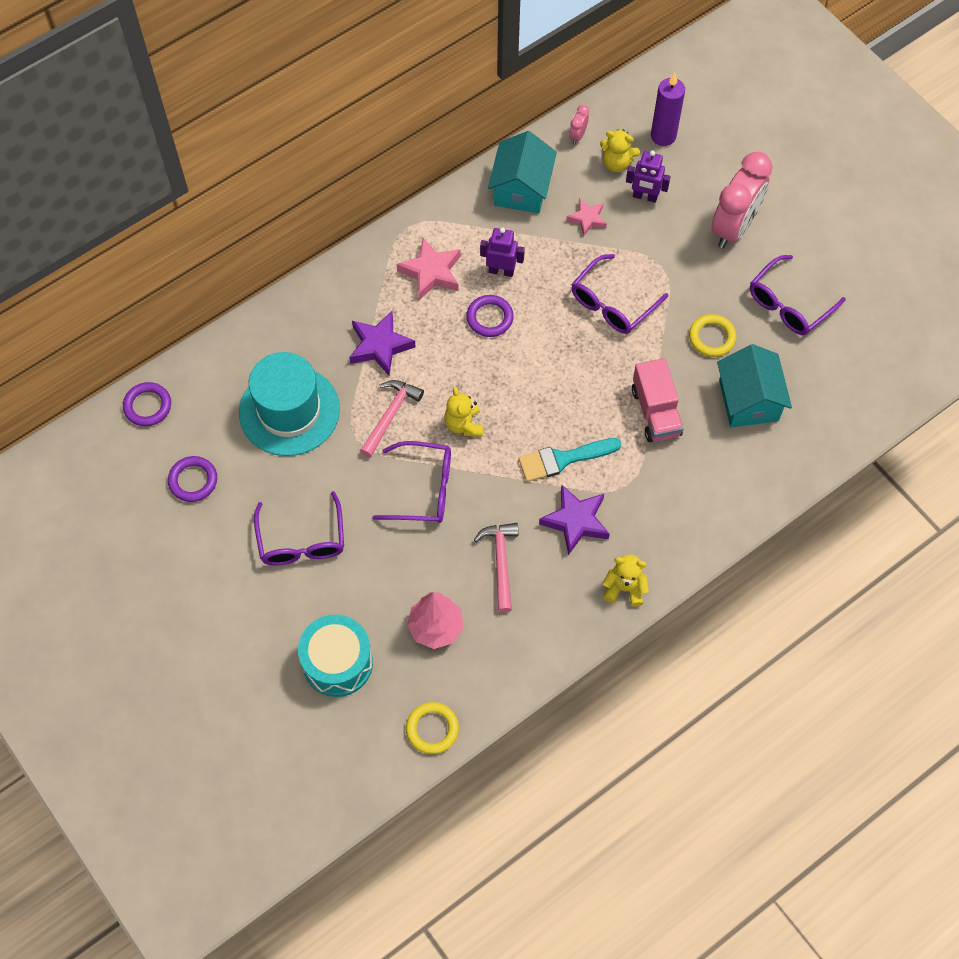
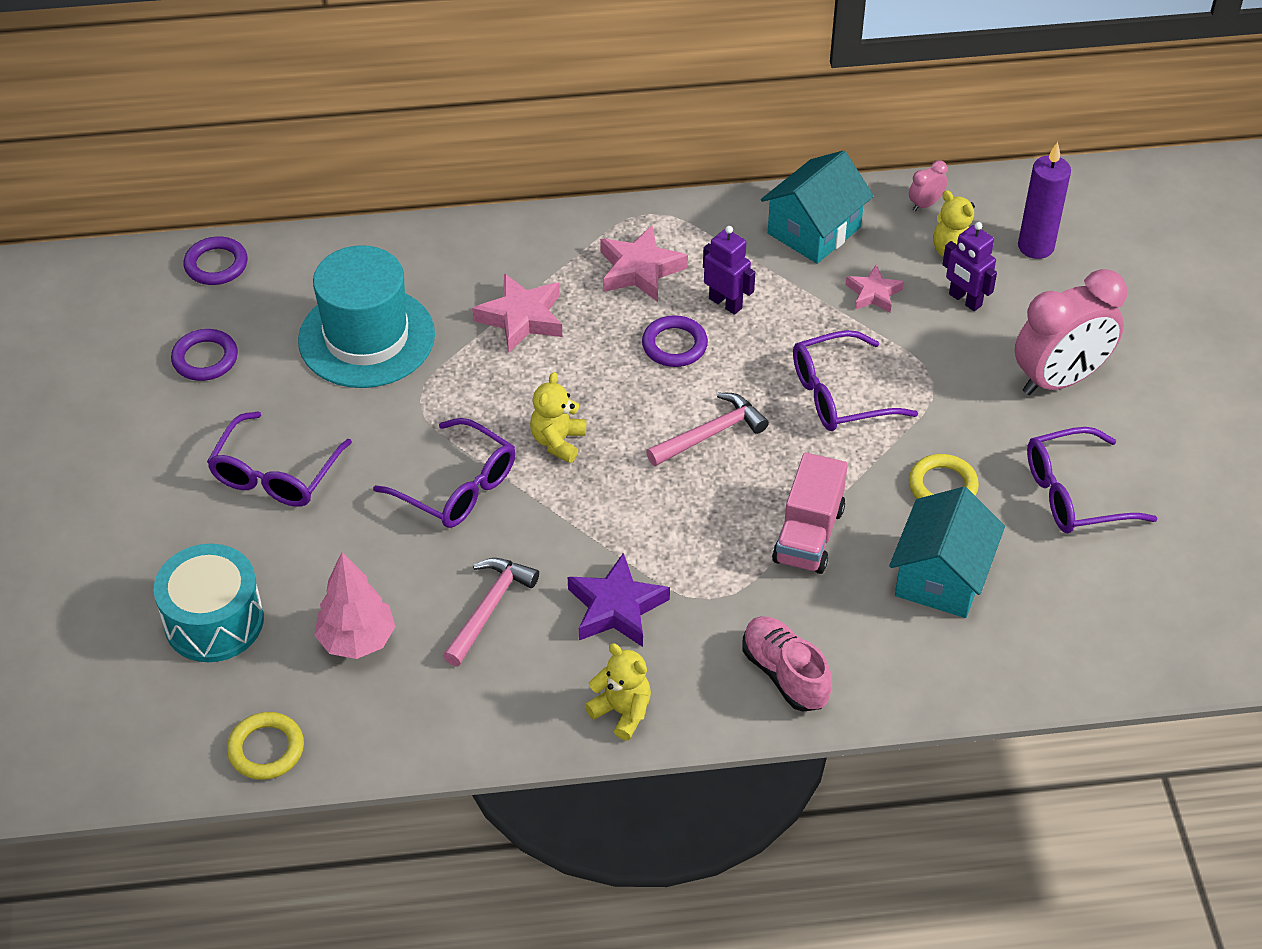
camera: 30 degrees right, 15 degrees down
purple star [349,311,416,375] -> pink star [472,273,562,352]
pink hammer [360,380,424,457] -> pink hammer moved to [646,393,769,466]
turquoise brush [519,438,621,482] -> none
none -> pink shoe [743,616,832,711]

